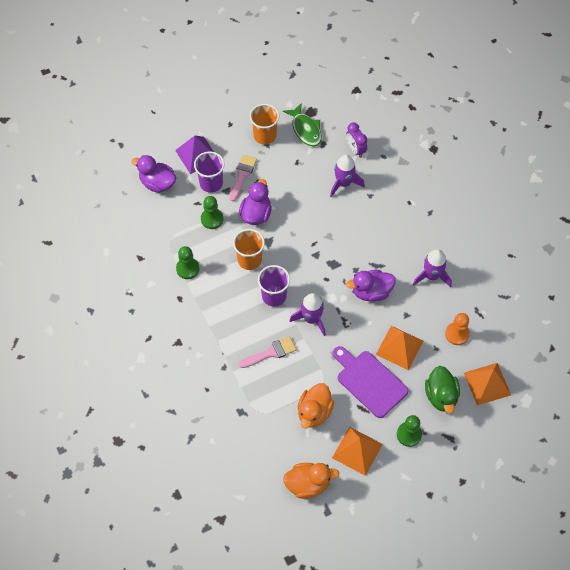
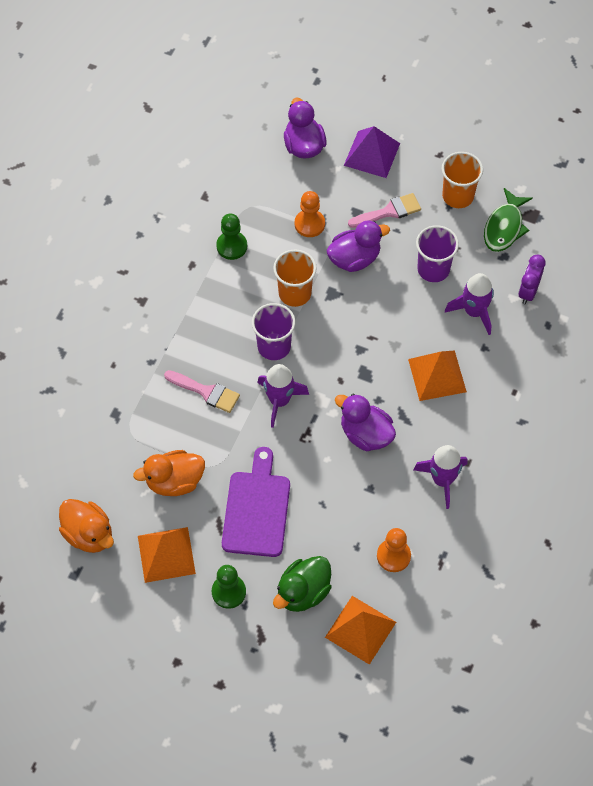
camera: 50 degrees right, 0 degrees up
purple cup [194,151,225,193] -> purple cup moved to [416,225,459,282]
green pawn [201,196,223,229] -> orange pawn [295,191,325,237]
orange pyramid [376,326,423,370] -> orange pyramid moved to [408,351,467,401]

